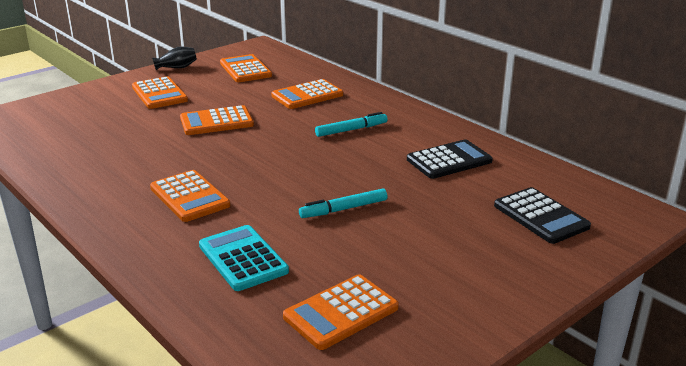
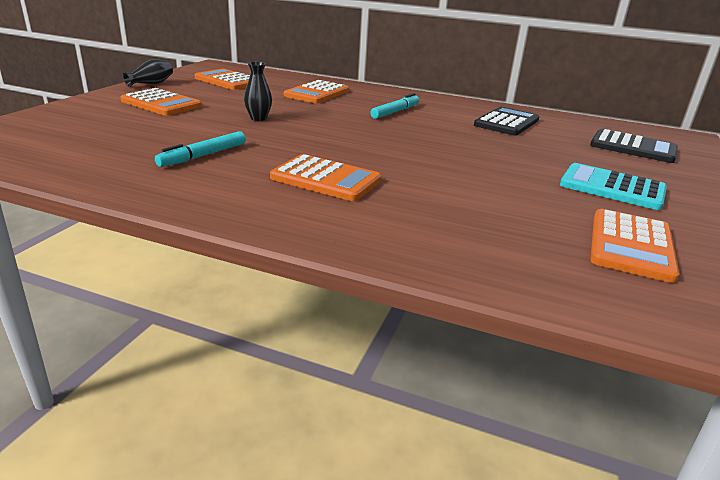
camera: 30 degrees left, 0 degrees up
orange calculator [180,105,254,135] -> black vase [244,62,272,121]
turquoise calculator [199,225,289,291] -> turquoise calculator moved to [560,163,667,210]
turquoise marker [299,188,387,218] -> turquoise marker moved to [155,131,246,167]

